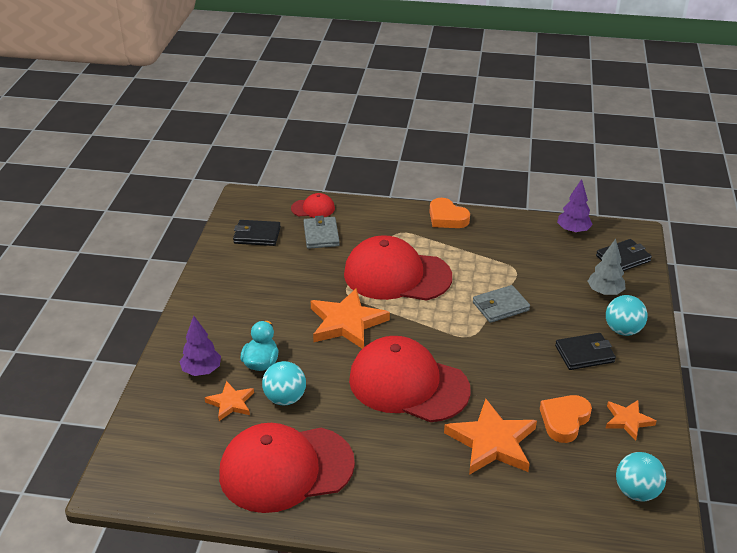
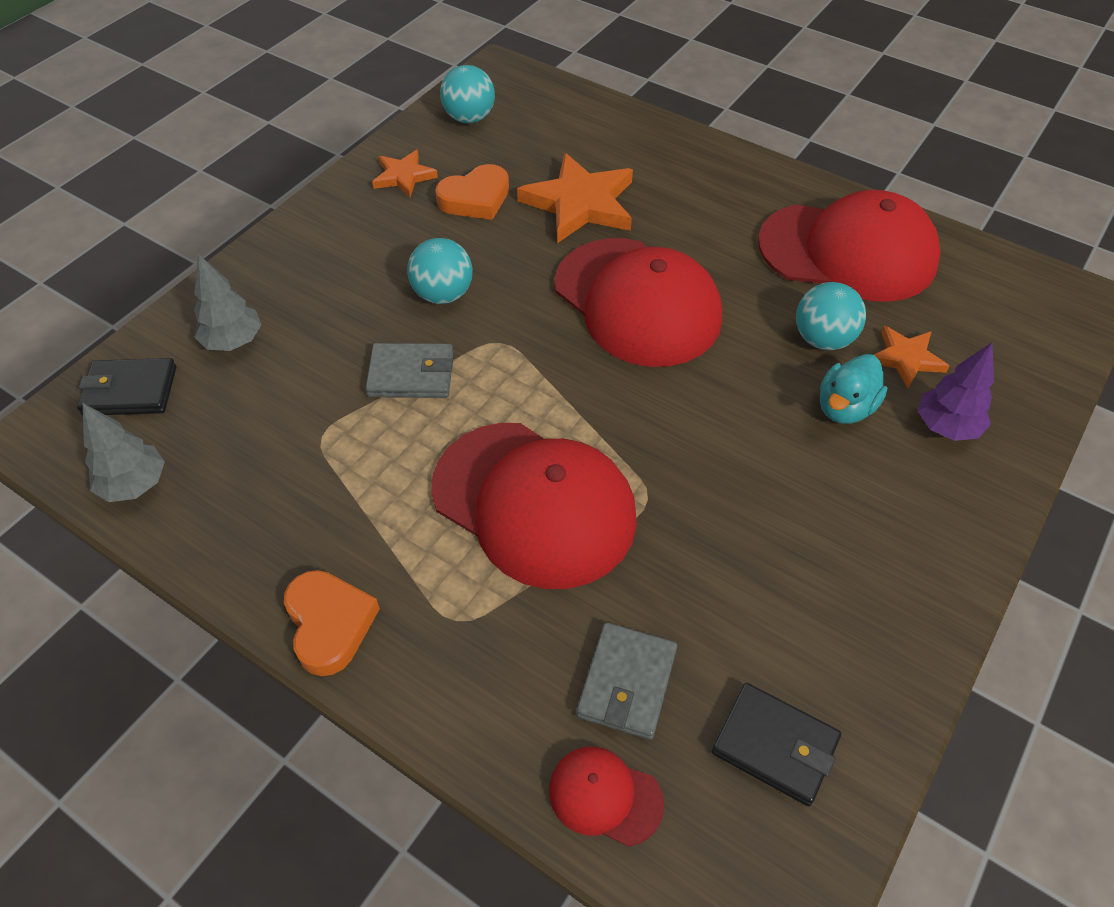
camera: 155 degrees left, 15 degrees up
orange star [311,288,390,349] -> none
black wallet [555,333,616,370] -> none
purple tree [557,179,593,234] -> grey tree [83,403,165,502]
turquoise ball [606,295,647,336] -> turquoise ball moved to [407,238,473,304]

